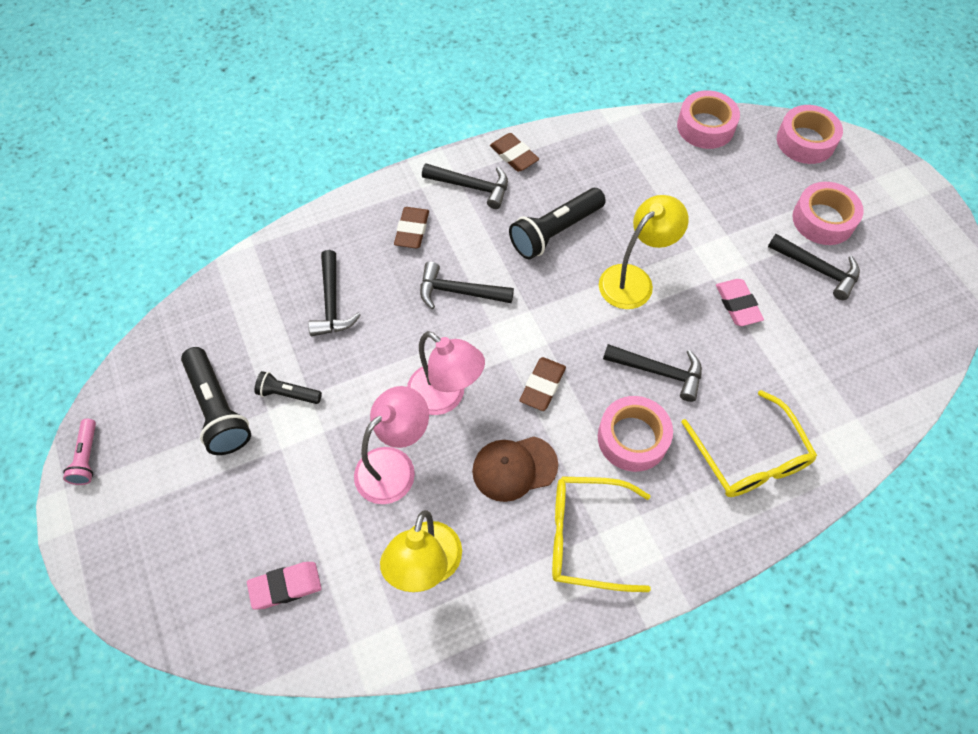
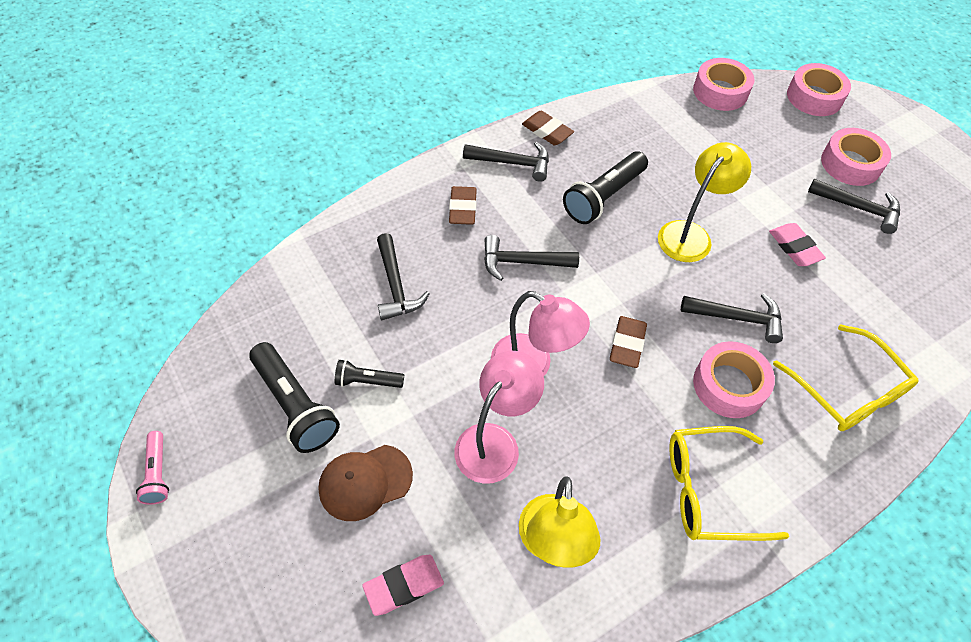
camera: 10 degrees left, 5 degrees down
brown cap [472,437,558,502] -> brown cap moved to [318,445,413,521]

